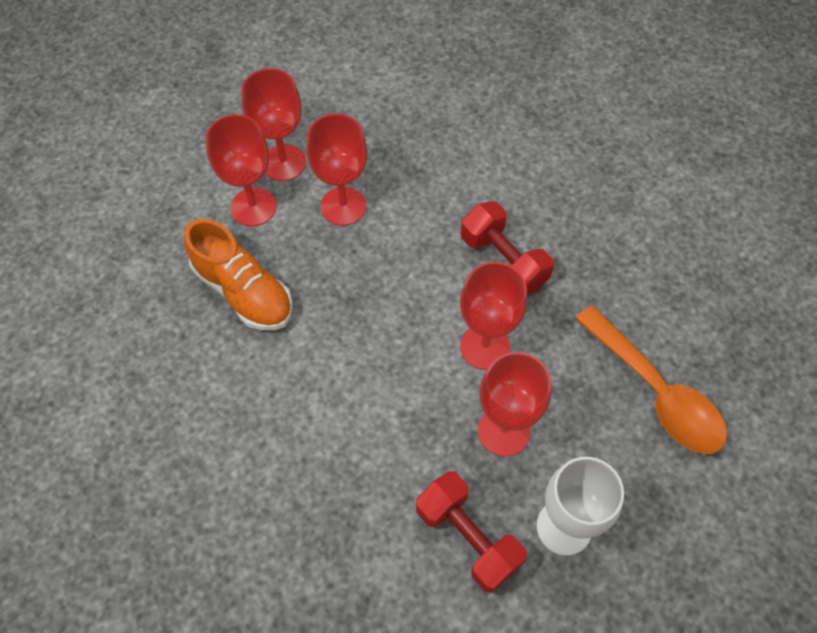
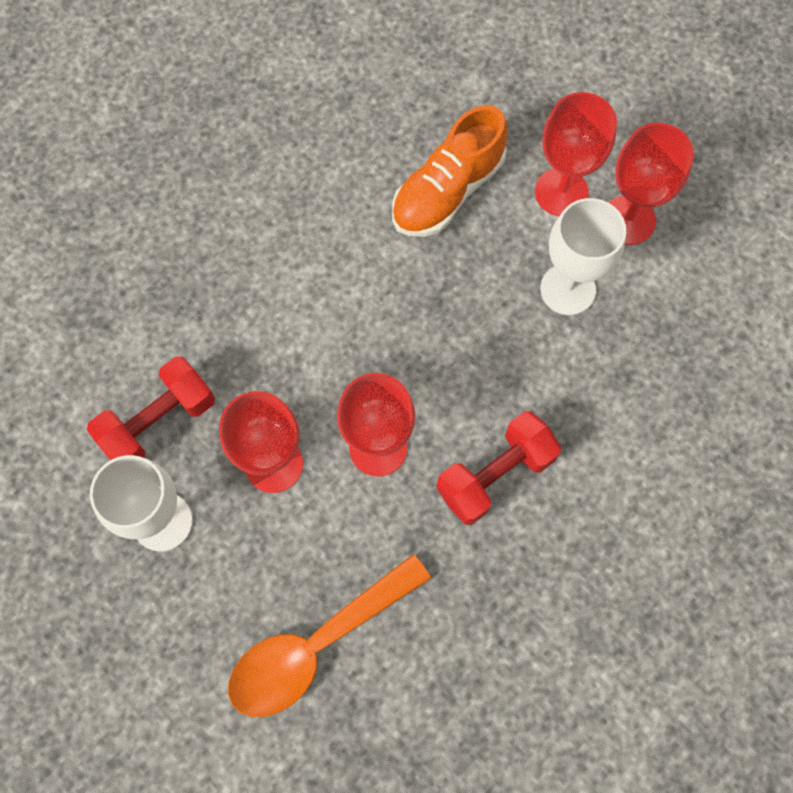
camera: 90 degrees right, 10 degrees up
red goblet [306,114,367,226] -> white goblet [540,198,626,315]

